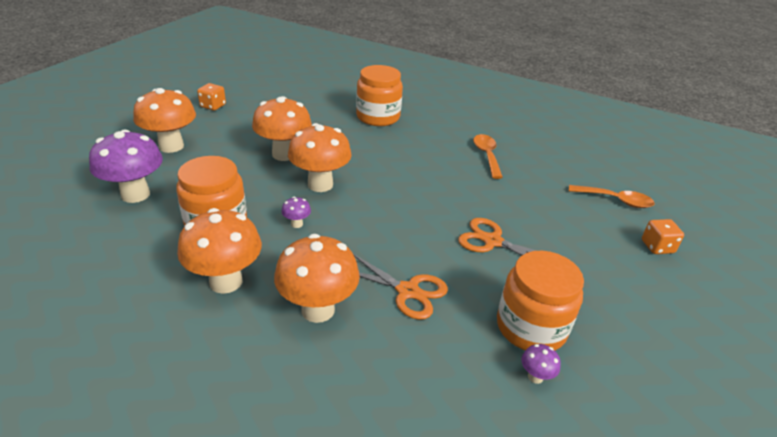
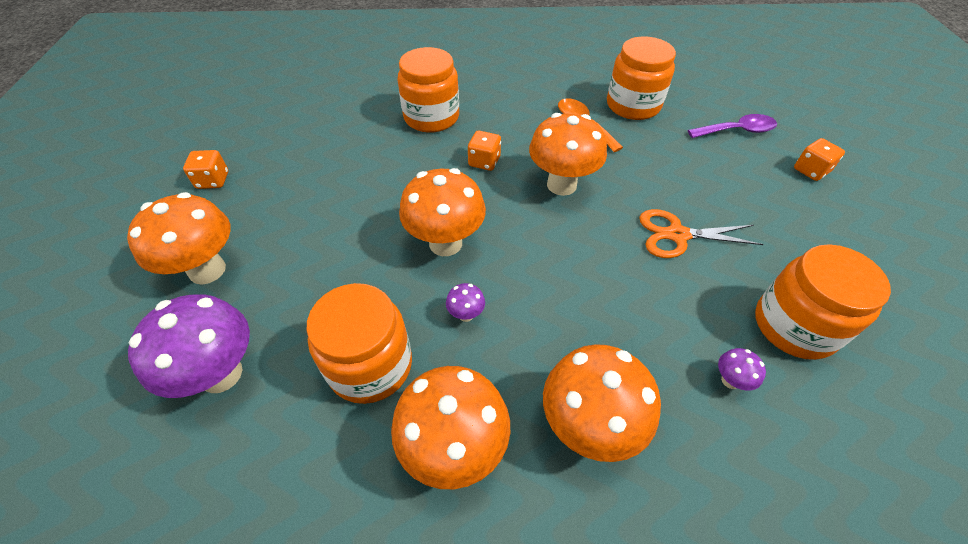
camera: 25 degrees left, 15 degrees up
orange mushroom [252,96,312,161] -> orange mushroom moved to [529,113,607,196]
orange scissors [353,254,448,320] -> none
purple mushroom [521,344,561,384] -> purple mushroom moved to [718,348,766,391]
orange spoon [569,185,655,208] -> purple spoon [688,114,777,138]
none -> orange dice [468,131,501,171]
none -> orange jar [607,37,676,120]

